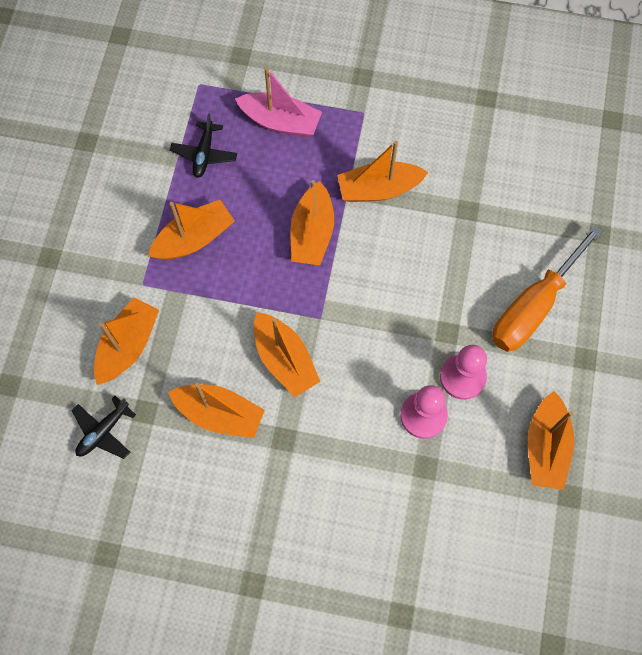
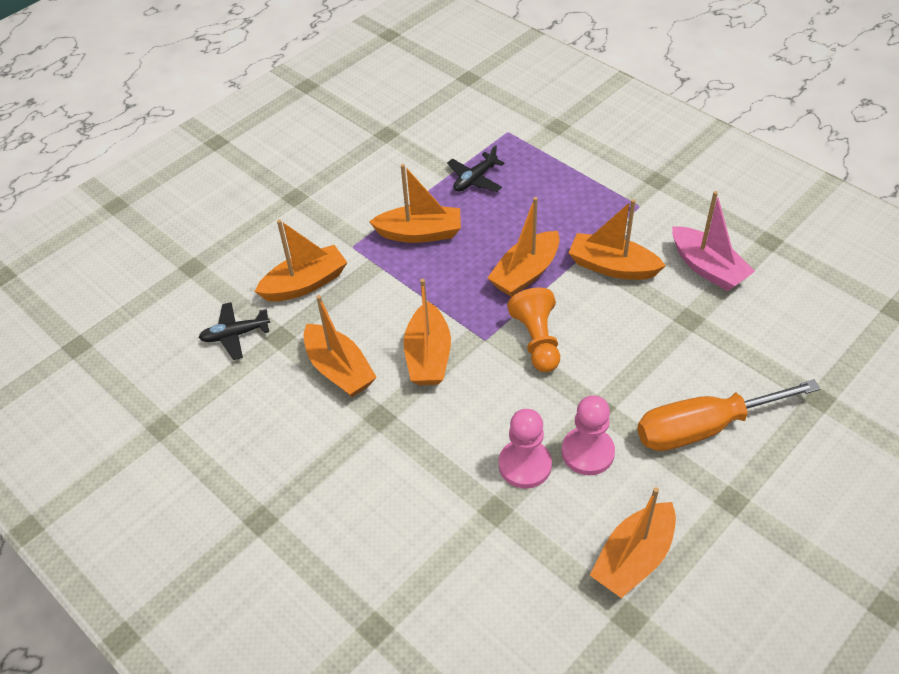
camera: 35 degrees right, 20 degrees down
pink boat [235,67,322,137] -> pink boat moved to [672,191,755,291]
none -> orange pawn [507,288,560,372]

